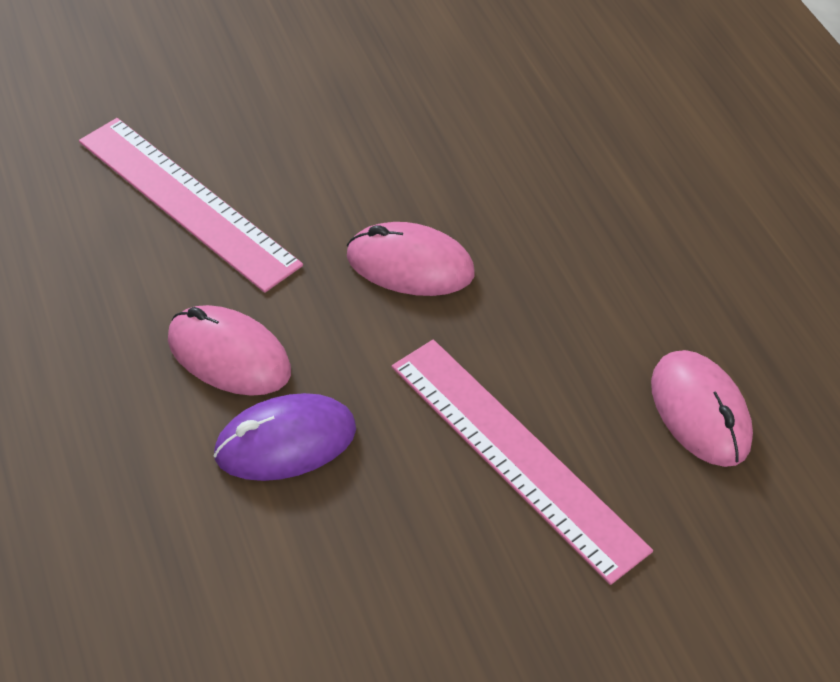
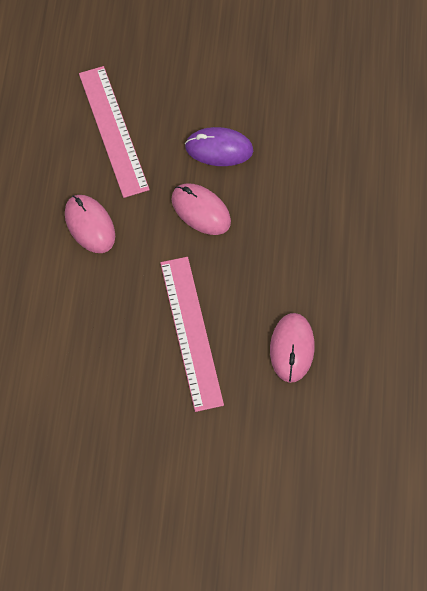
camera: 30 degrees right, 15 degrees up
purple mouse [214,393,356,481] -> purple mouse moved to [185,127,253,166]

